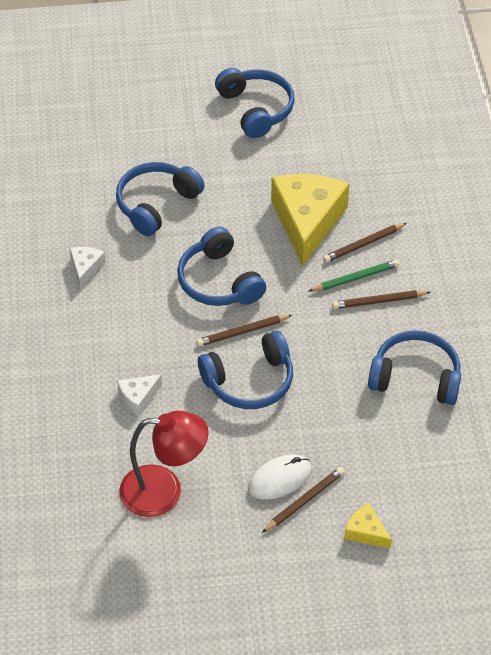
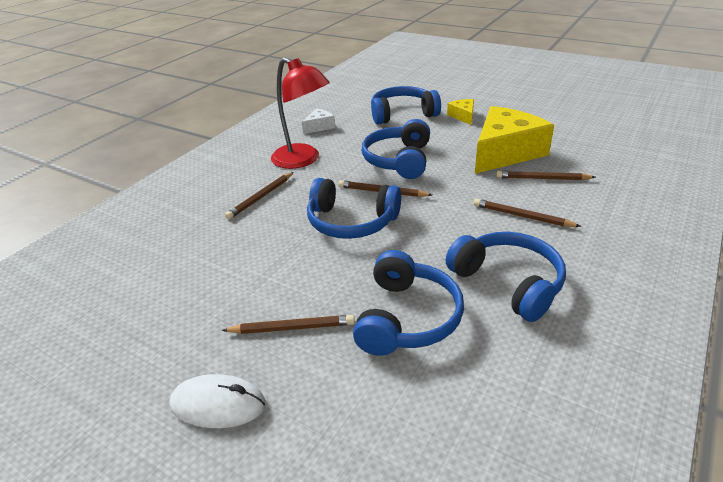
camera: 40 degrees right, 15 degrees down
white cheese [117,374,162,415] -> brown pencil [225,172,293,219]
red lamp [119,411,209,517] -> red lamp moved to [271,57,330,169]
blue headphones [215,68,295,138] -> blue headphones moved to [353,250,464,356]
white mouse [248,454,312,500] -> white mouse moved to [170,374,266,428]
green pencil [309,259,400,292] -> none
yellow cheese [344,503,392,549] -> yellow cheese moved to [447,99,474,125]

